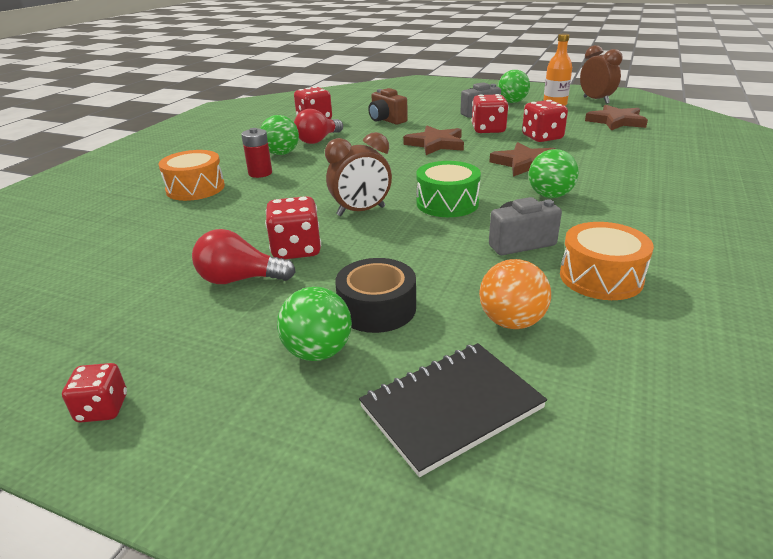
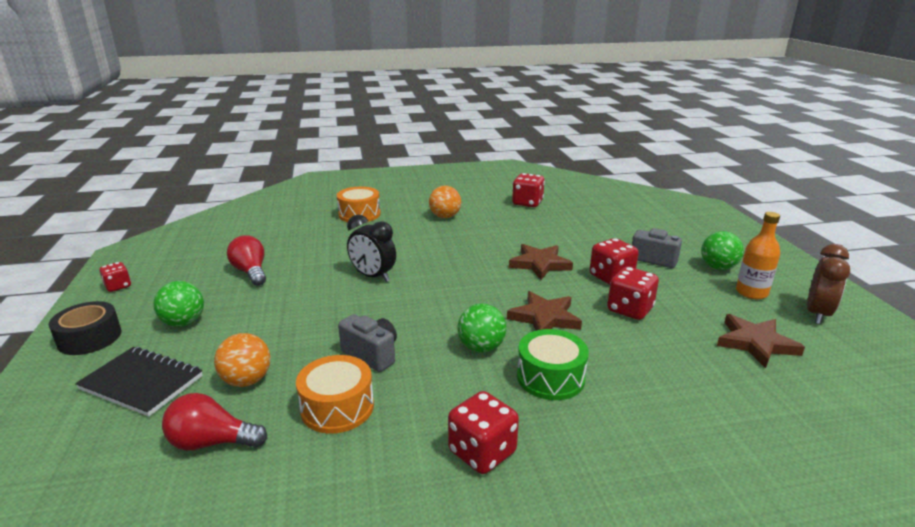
camera: 55 degrees right, 5 degrees down
red battery [241,128,272,178] -> none
green ball [260,115,299,155] -> orange ball [429,186,461,218]
red dice [265,196,321,259] -> red dice moved to [448,391,519,474]
red light bulb [294,109,343,144] -> red light bulb moved to [162,393,267,450]
brown clock [325,132,392,216] -> black clock [347,215,396,282]
black tape [335,258,416,333] -> black tape moved to [49,301,121,355]
brown camera [368,88,408,125] -> none
green drum [416,161,481,217] -> green drum moved to [517,329,589,400]

